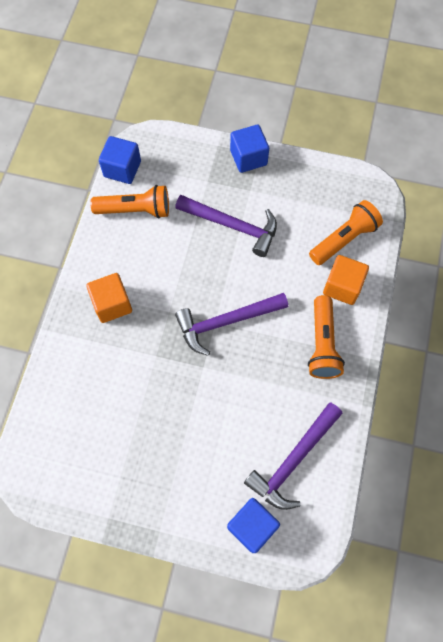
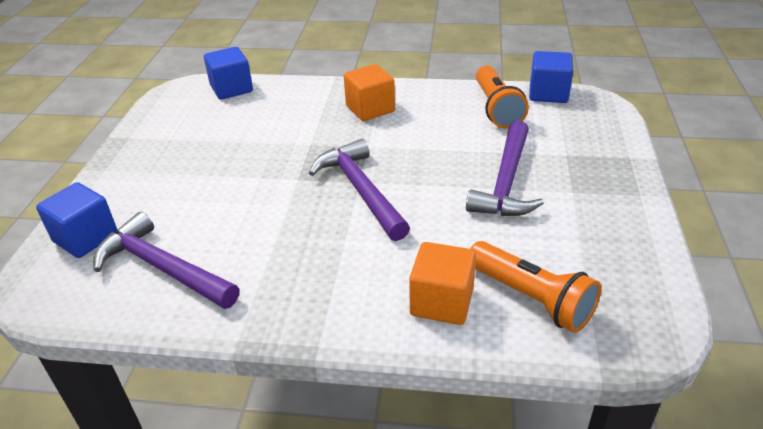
camera: 85 degrees right, 30 degrees down
blue cube [230,125,269,173] -> blue cube moved to [204,47,253,100]
orange flashlight [308,295,345,379] -> none

